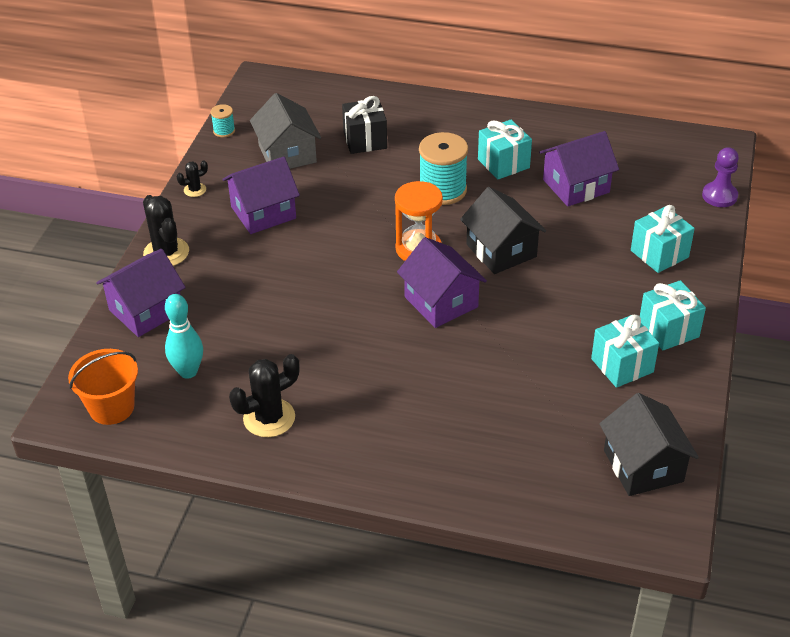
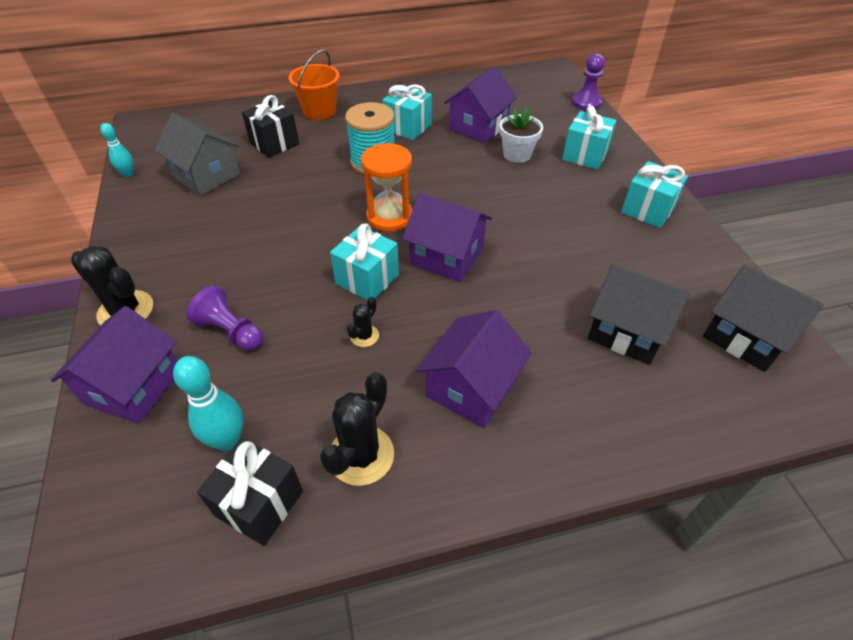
camera: 30 degrees left, 5 degrees up
orange bucket [68,349,138,425] -> orange bucket moved to [288,50,340,120]
black cactus [177,160,208,197] -> black cactus moved to [347,297,379,347]
turquoise spool [211,104,235,137] -> turquoise bowling pin [100,123,134,177]
purple house [222,157,300,234] -> purple house moved to [416,310,532,428]
black house [460,187,546,274] -> black house moved to [587,264,690,365]
turquoise gift [591,315,659,388] -> turquoise gift moved to [330,224,399,300]
none -> purple pawn [187,285,263,351]
none -> black gift [197,438,303,546]
none -> white flower pot [499,108,543,163]

